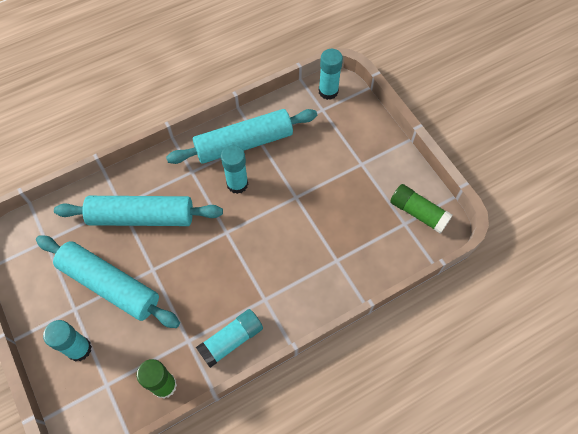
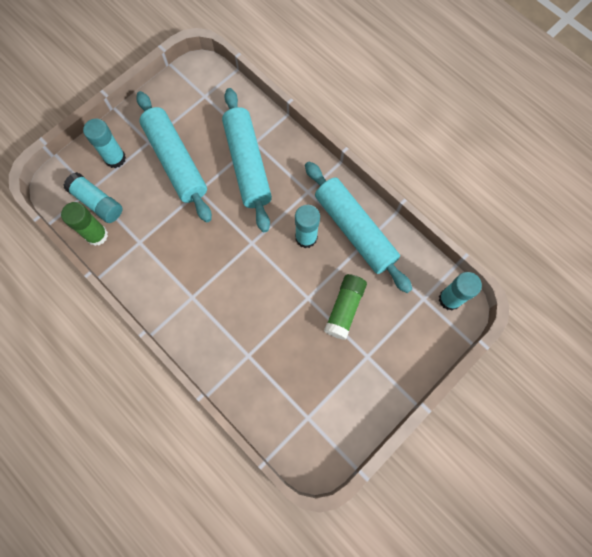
camera: 75 degrees right, 10 degrees up
turquoise rolling pin [36,235,180,328] -> turquoise rolling pin turned 45 degrees counterclockwise [136,91,212,222]
turquoise glue stick [196,309,263,368] -> turquoise glue stick moved to [64,172,123,223]
green glue stick [390,184,453,234] -> green glue stick moved to [324,274,367,340]

